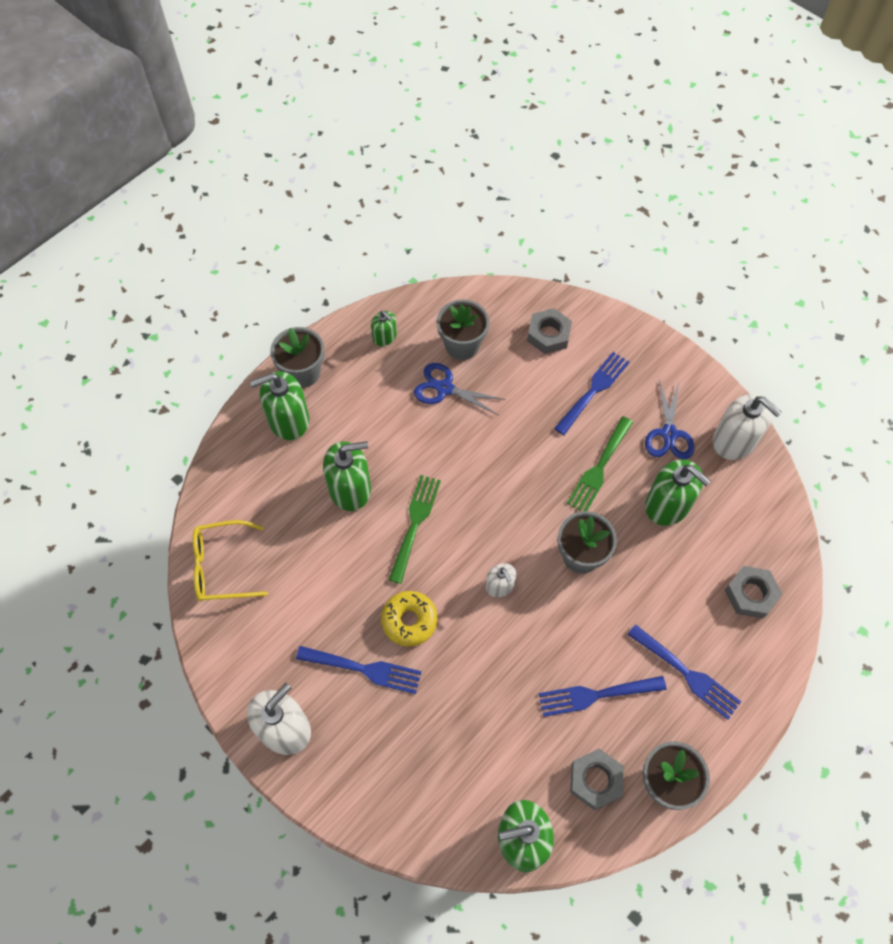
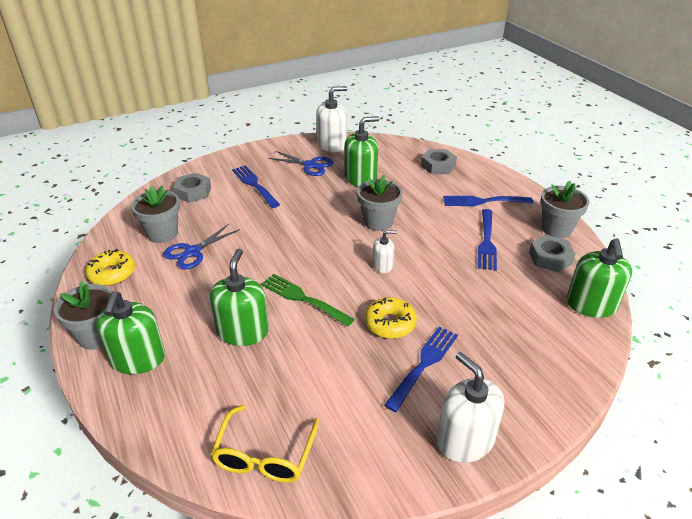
camera: 70 degrees left, 25 degrees down
green soap dispenser [371,310,397,346] -> yellow donut [85,249,135,286]
green fork [567,416,633,511] -> none
blue fork [627,624,741,720] -> blue fork turned 150 degrees counterclockwise [443,196,533,206]

